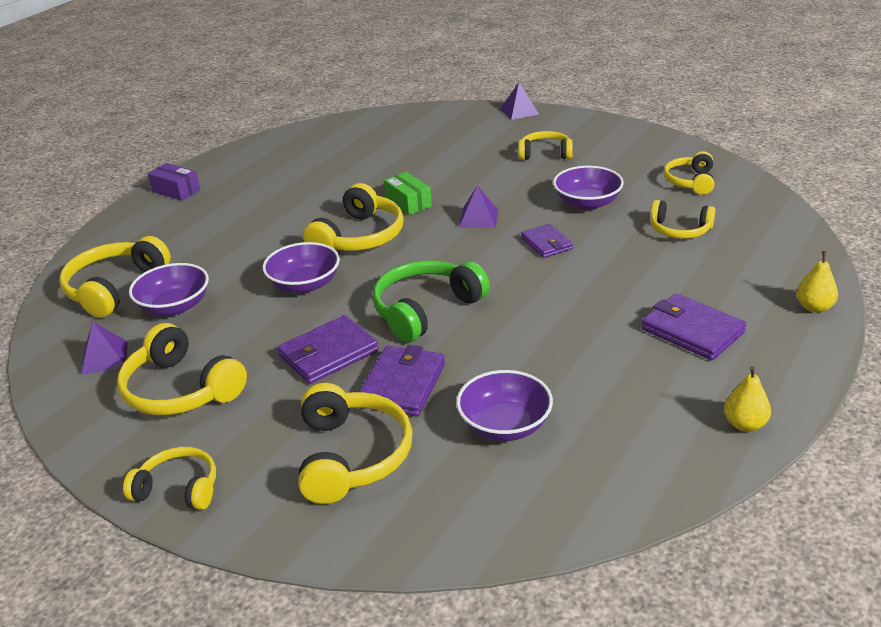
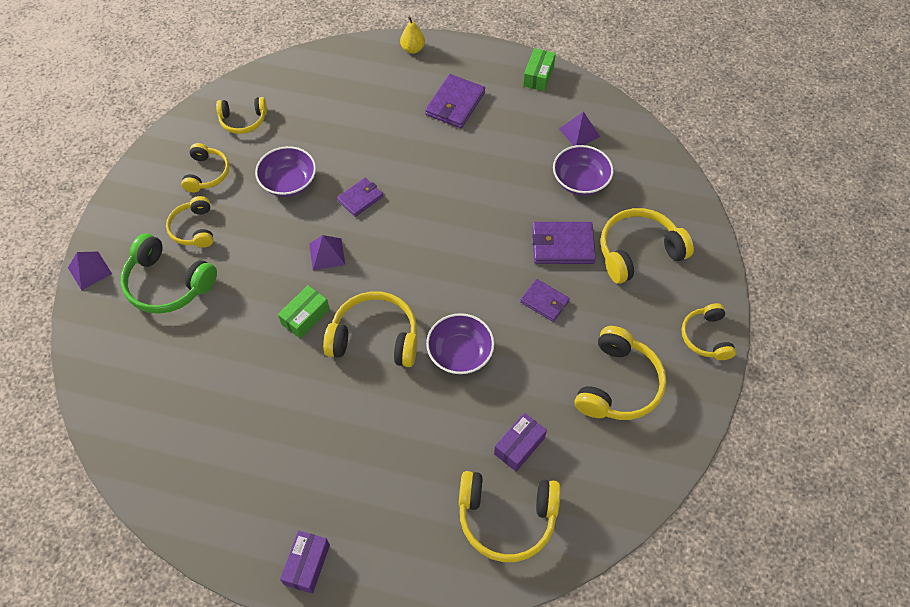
camera: 110 degrees left, 25 degrees up
purple pyramid [81,322,128,375] -> purple pyramid moved to [559,112,600,146]
purple bowl [129,263,209,316] -> purple box [494,413,547,472]
purple wallet [277,315,379,384] -> purple wallet [520,279,570,322], size x0.64
green headphones [373,260,490,342] -> green headphones moved to [121,233,217,314]
yellow headphones [650,200,715,239] -> yellow headphones moved to [181,143,229,192]
yellow pear [724,366,771,432] -> green box [523,48,556,91]

